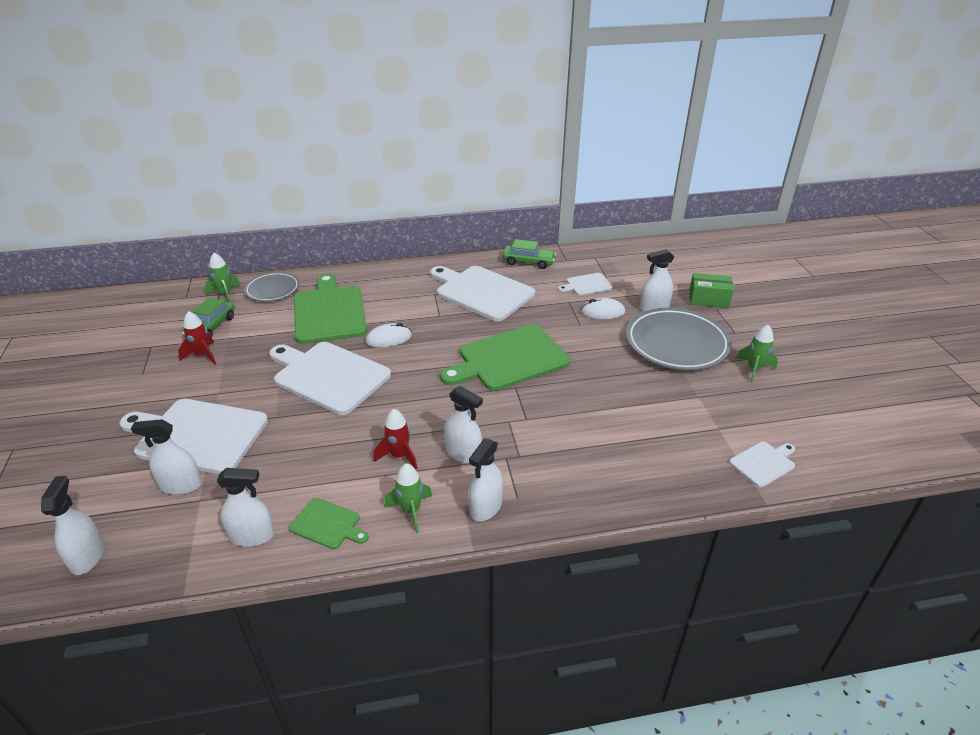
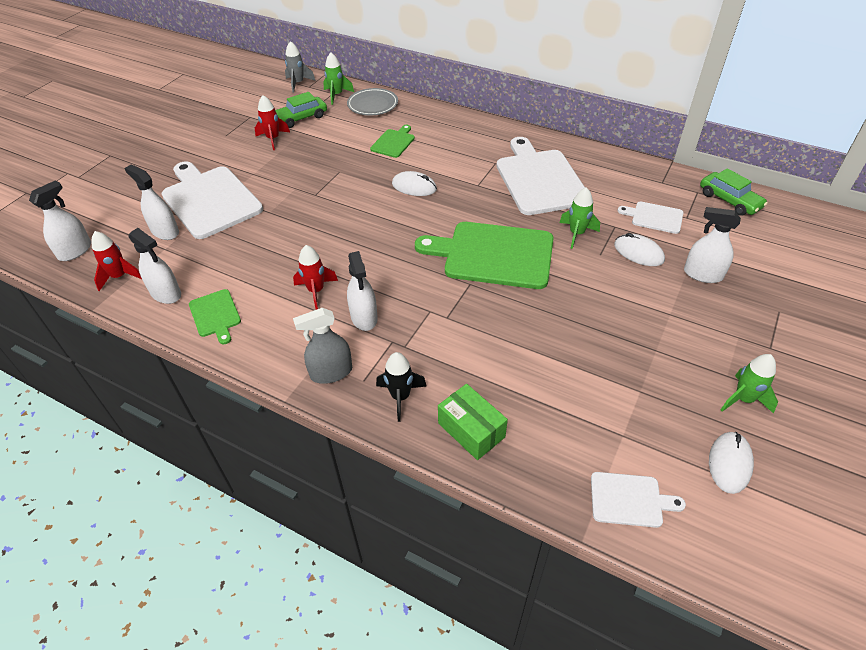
camera: 40 degrees right, 10 degrees up
white cutting board [269,342,391,415] -> none
green cutting board [294,274,367,344] -> green cutting board [370,125,415,158], size x0.48
green rocket [384,463,432,533] -> green rocket moved to [559,187,600,249]
white spray bottle [468,438,503,521] -> grey spray bottle [293,308,352,384]
green car [502,239,556,269] -> green car moved to [700,168,768,216]
grey plate [626,308,732,370] -> none
green box [689,273,734,308] -> green box moved to [438,384,508,460]
none -> red rocket [92,231,142,291]
none -> grey rocket [285,41,315,93]
none -> black rocket [376,352,427,422]
none -> white mouse [709,432,754,494]

